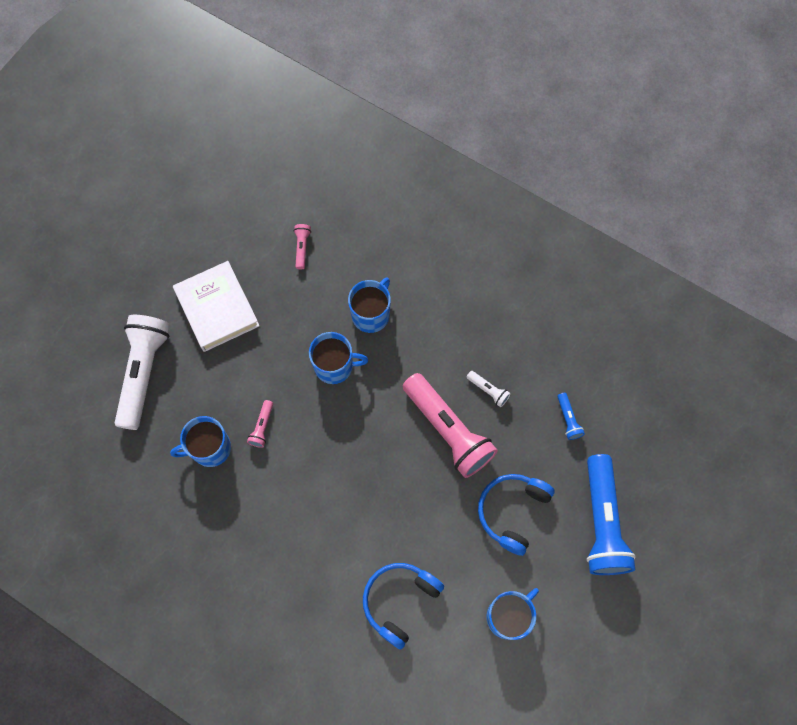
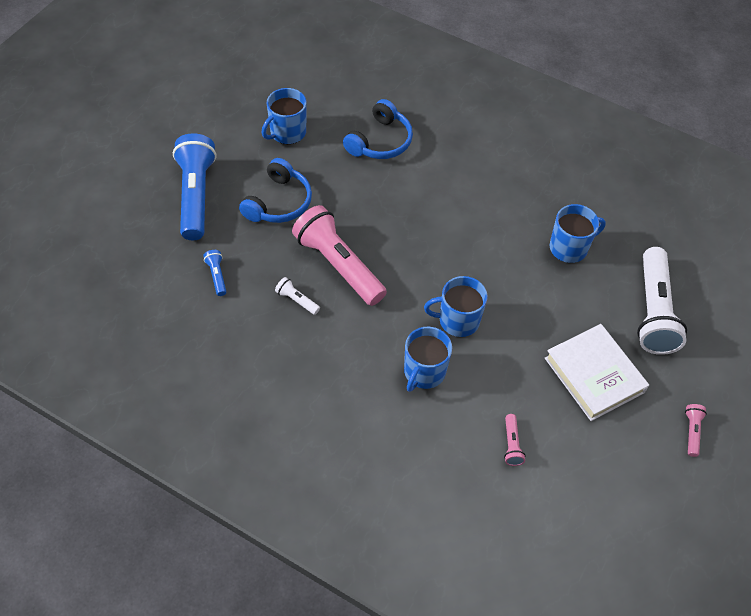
camera: 175 degrees right, 15 degrees down
pink flashlight [247,400,273,448] -> pink flashlight moved to [685,404,707,457]

